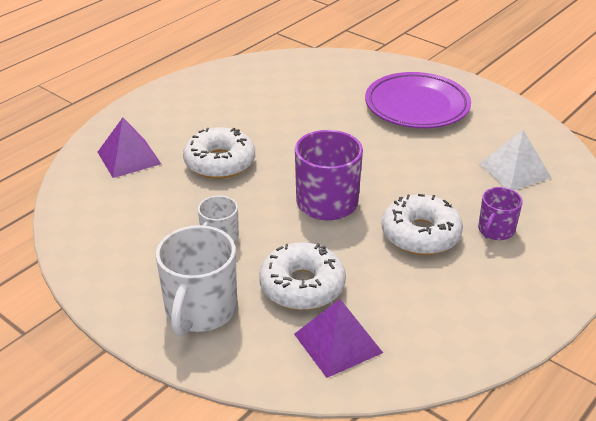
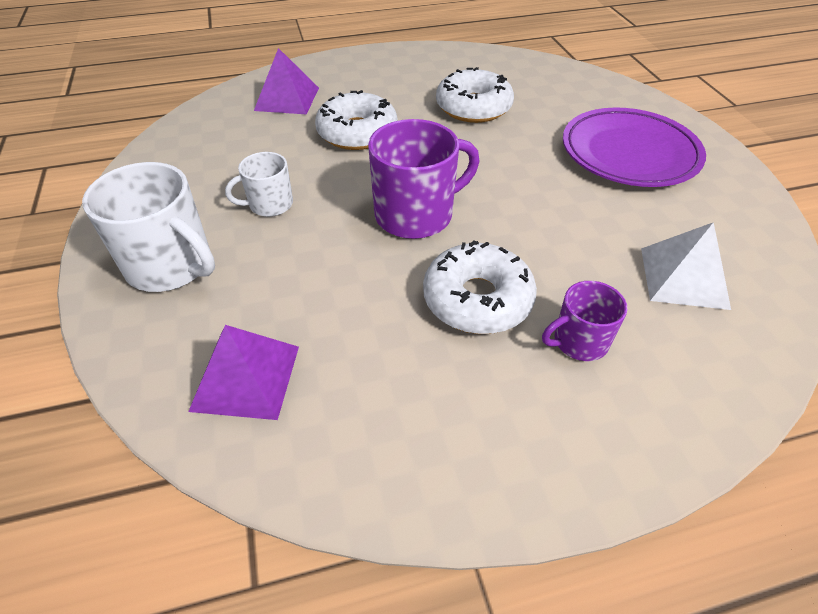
camera: 35 degrees right, 10 degrees up
white mug [156,225,237,337] -> white mug turned 105 degrees counterclockwise [82,162,215,292]
white donut [259,242,346,310] -> white donut moved to [436,67,514,123]

